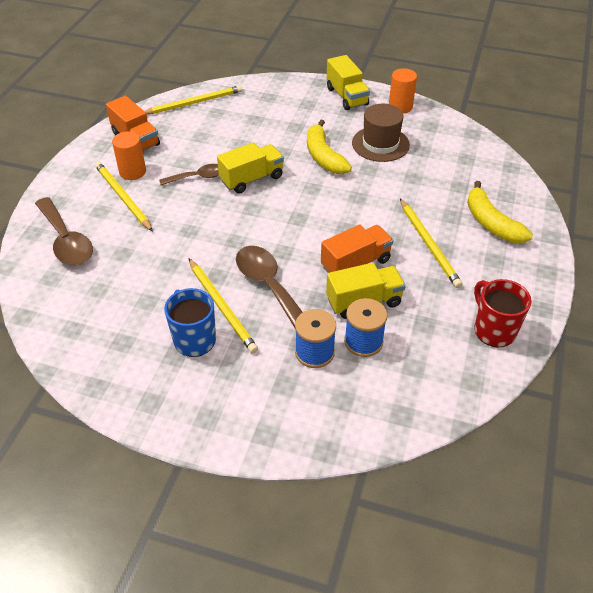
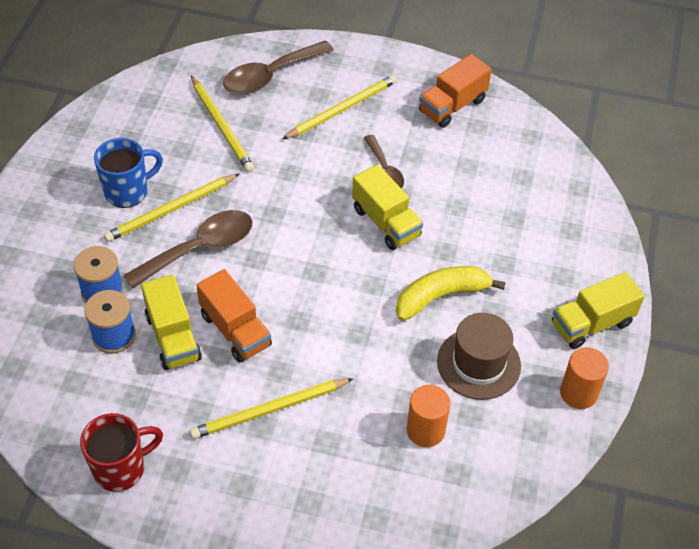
camera: 85 degrees right, 5 degrees up
orange cylinder [112,131,146,180] -> orange cylinder moved to [406,385,451,447]
yellow pencil [145,85,242,115] -> yellow pencil moved to [191,76,254,172]
yellow banana [467,181,533,243] -> none

